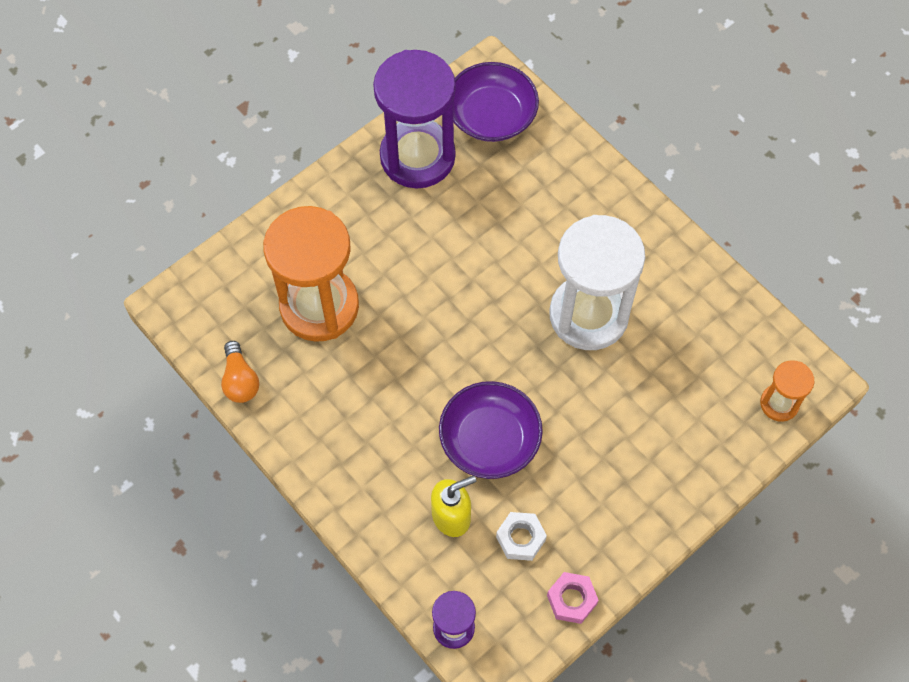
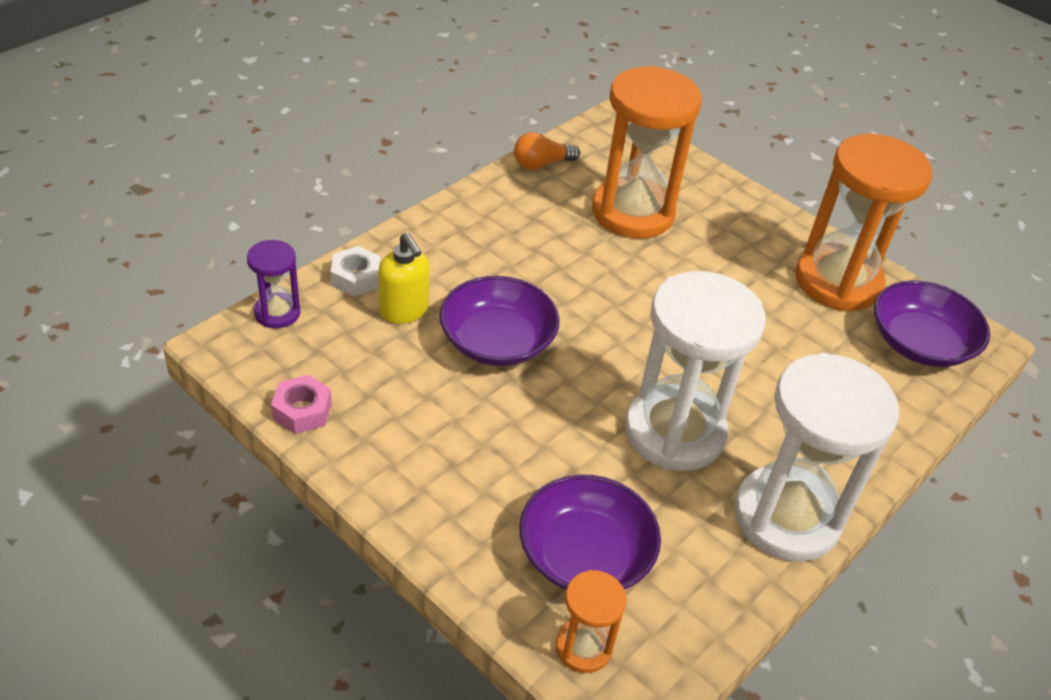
camera: 80 degrees right, 20 degrees down
purple hourglass [373,50,456,188] -> orange hourglass [795,134,933,311]
white nut [496,512,547,561] -> white nut moved to [331,246,380,296]
none -> purple bowl [519,474,661,590]
none -> white hourglass [734,353,899,562]

